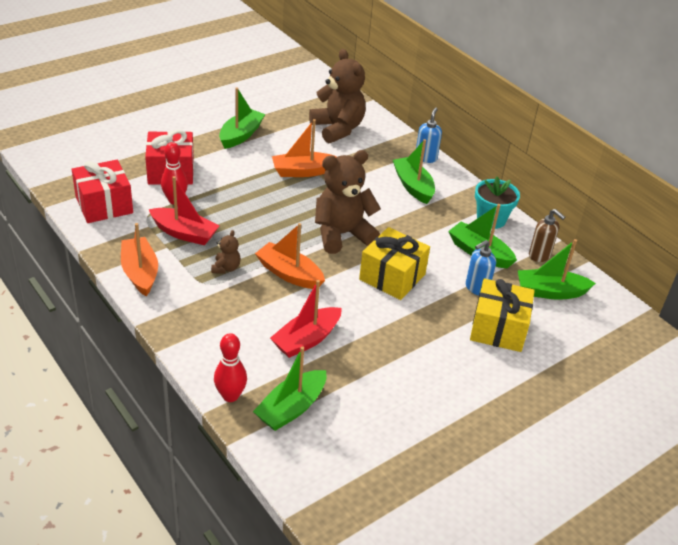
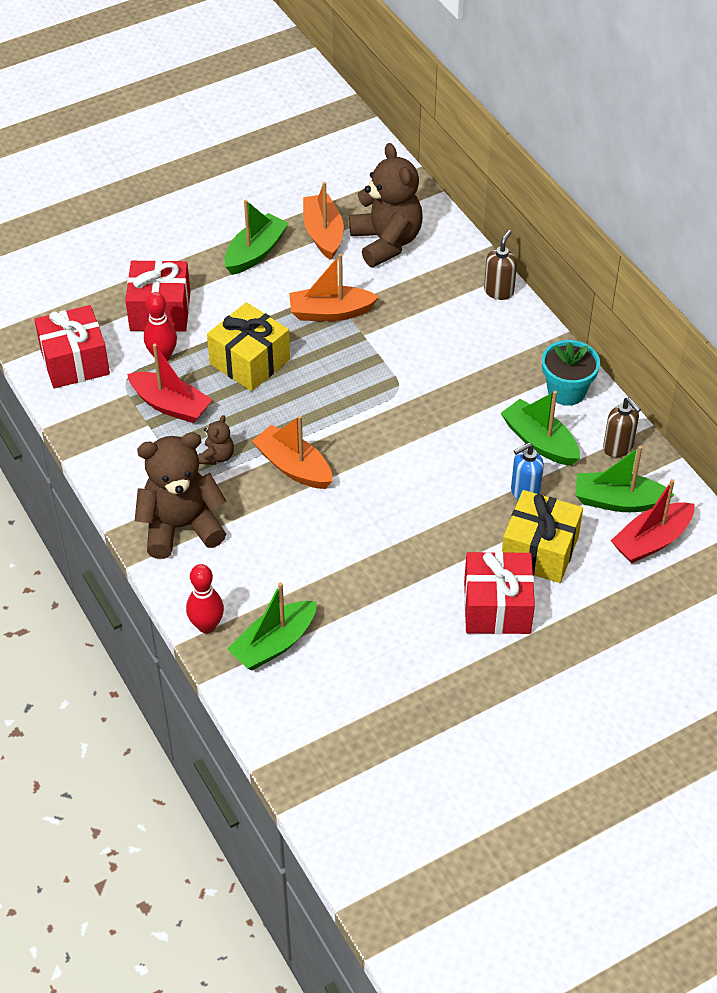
camera: 10 degrees right, 10 degrees up
orange boat [121,223,158,296] -> orange boat moved to [303,182,344,260]
red boat [270,280,342,358] -> red boat moved to [611,479,695,563]
brown teddy bear [315,150,381,254] -> brown teddy bear moved to [135,432,226,559]
yellow gift [359,227,430,300] -> yellow gift moved to [207,302,290,391]
green boat [393,139,435,204] -> none
blue soap dispenser [416,108,442,163] -> brown soap dispenser [484,230,517,300]
none -> red gift [464,552,535,634]

